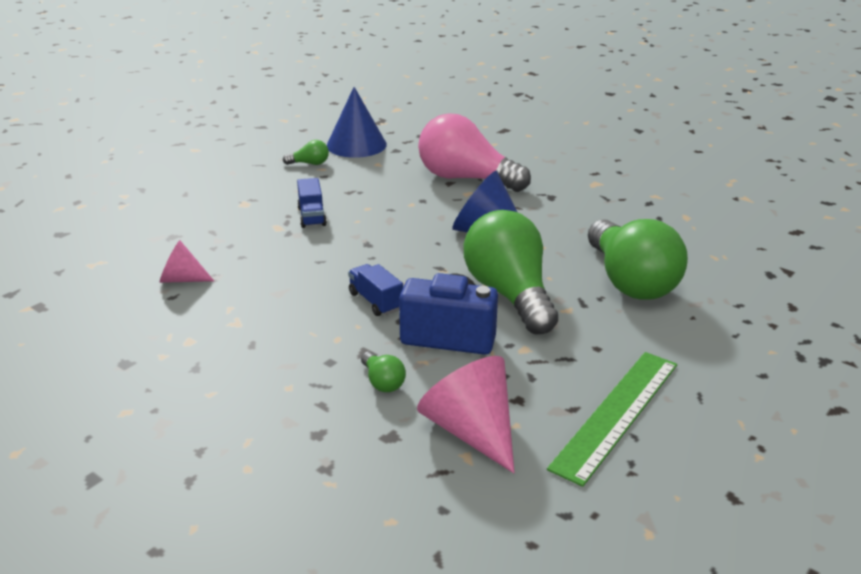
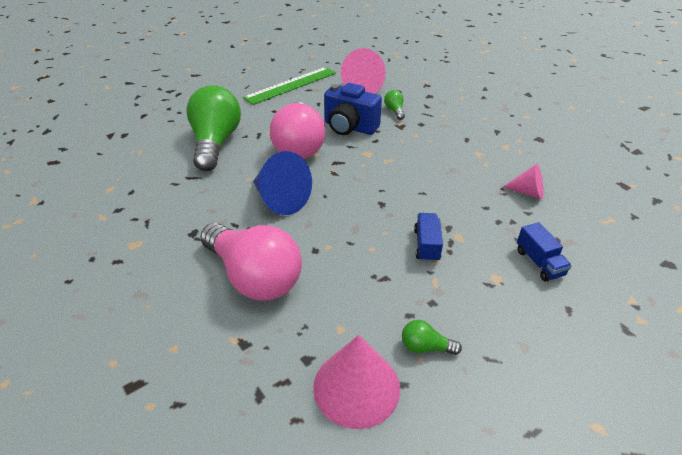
camera: 165 degrees left, 10 degrees up
blue cone [327,87,387,158] -> pink cone [313,335,400,429]
blue truck [348,264,403,316] -> blue truck moved to [517,222,572,282]
green light bulb [464,210,558,334] -> pink light bulb [270,102,325,159]

